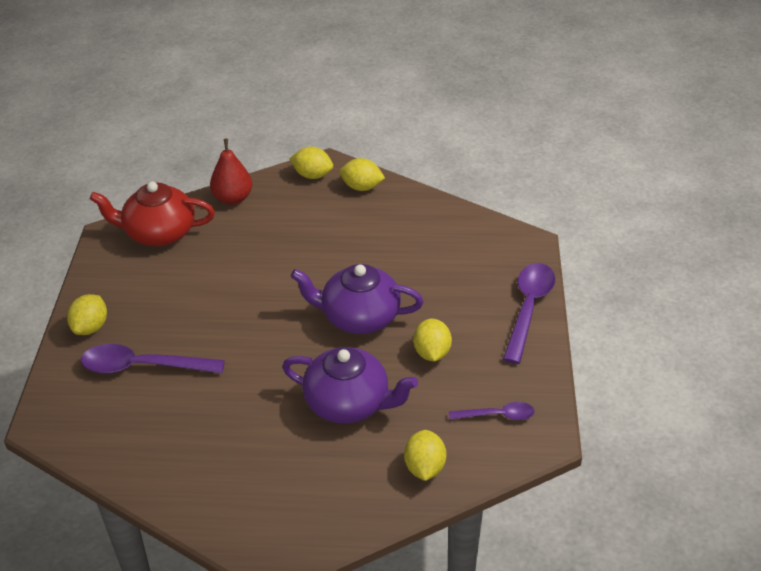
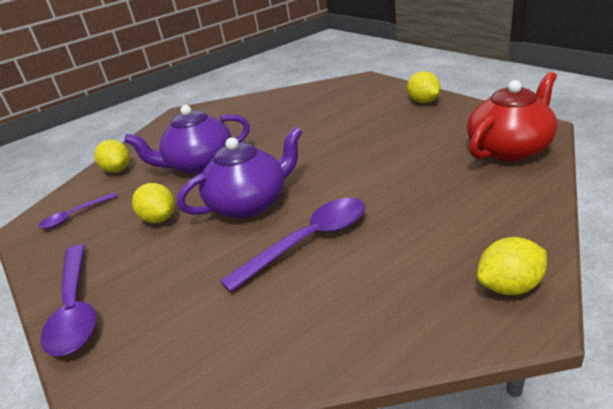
camera: 145 degrees right, 10 degrees down
purple spoon [81,344,225,374] -> purple spoon moved to [220,198,365,292]
red pear [210,139,252,205] -> none
yellow lemon [339,158,385,191] -> none

